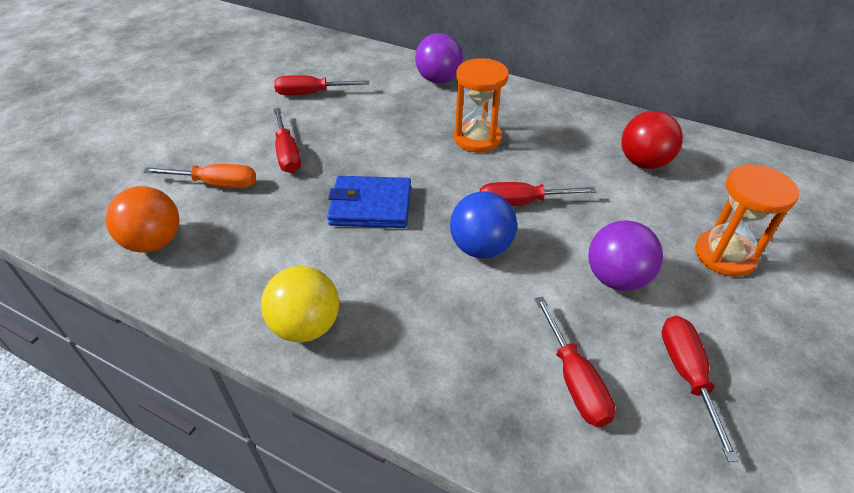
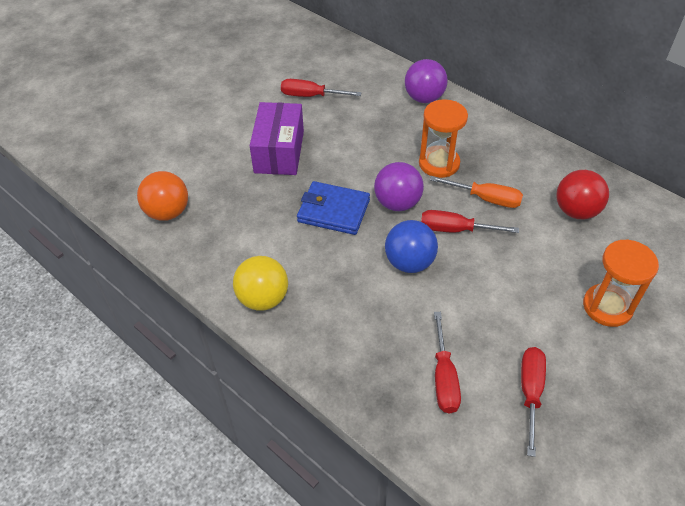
camera: 15 degrees right, 5 degrees up
orange screwdriver [143,164,256,188] -> orange screwdriver moved to [430,176,523,208]
red screwdriver [274,108,301,173] -> purple box [250,102,304,175]
purple ball [588,220,663,291] -> purple ball moved to [374,162,424,211]

